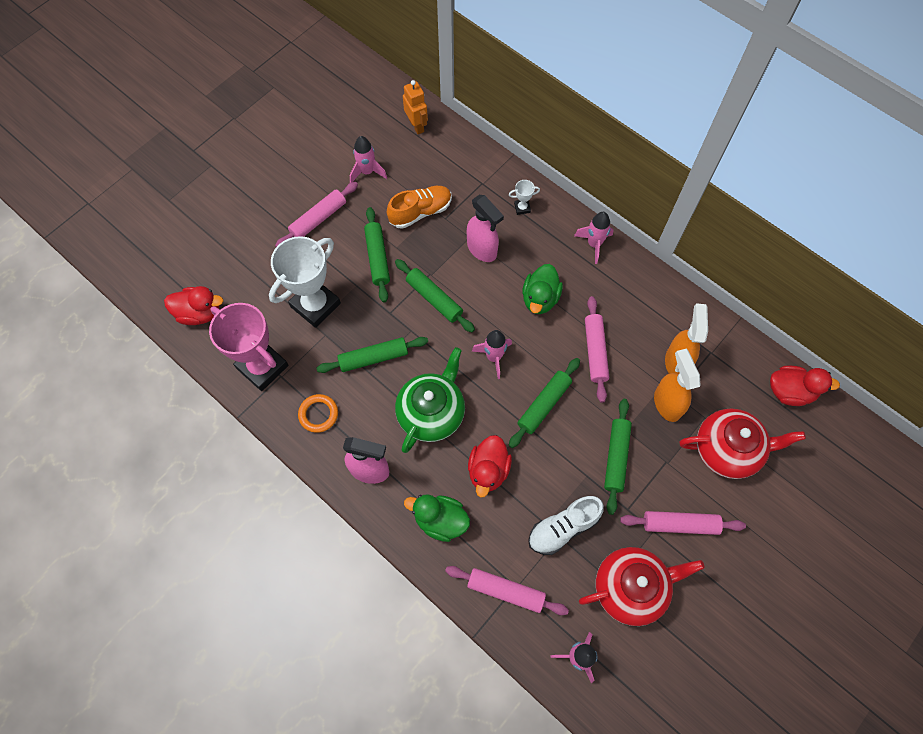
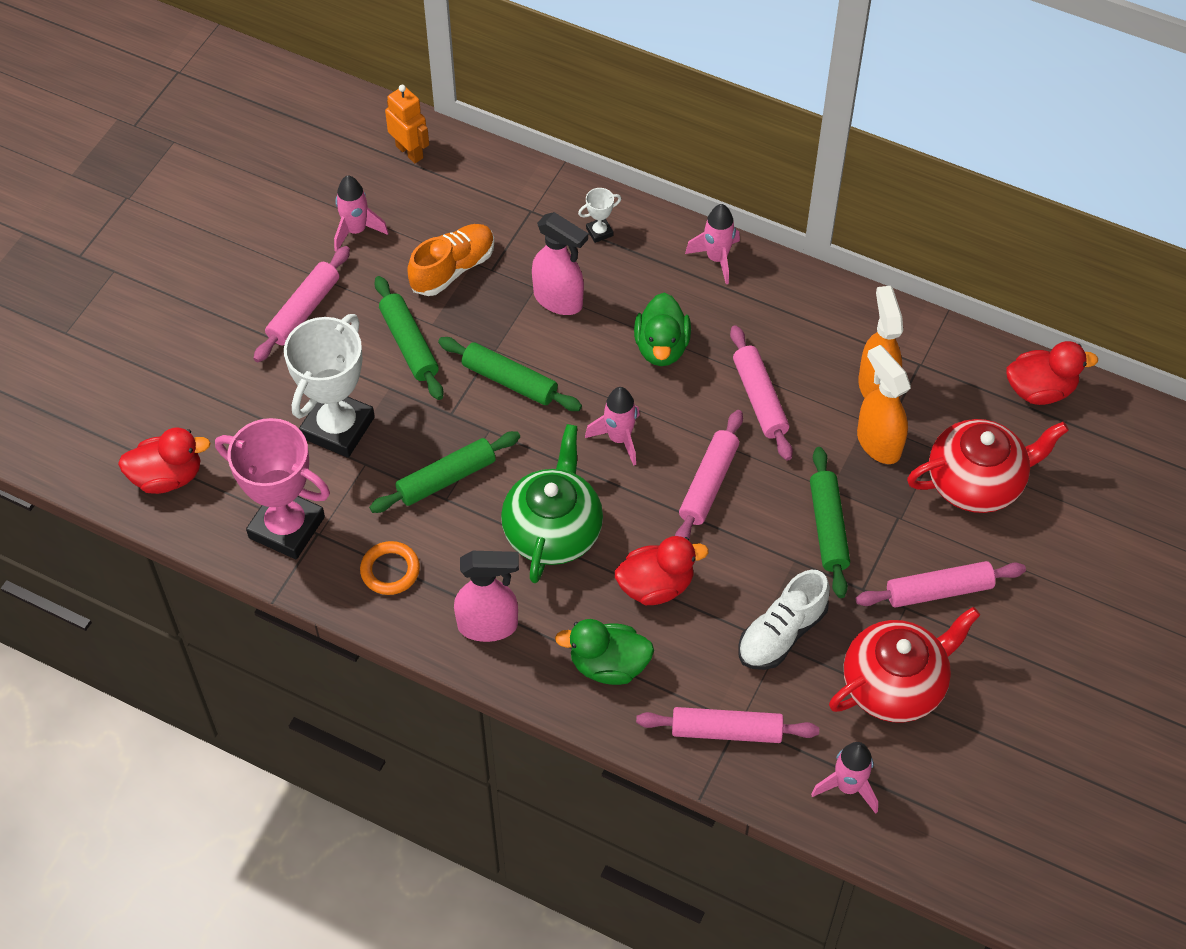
camera: 15 degrees left, 10 degrees down
red duck [468,435,512,497] -> red duck turned 105 degrees counterclockwise [615,536,709,605]
green rolling pin [508,358,580,448] -> pink rolling pin [675,410,743,539]

